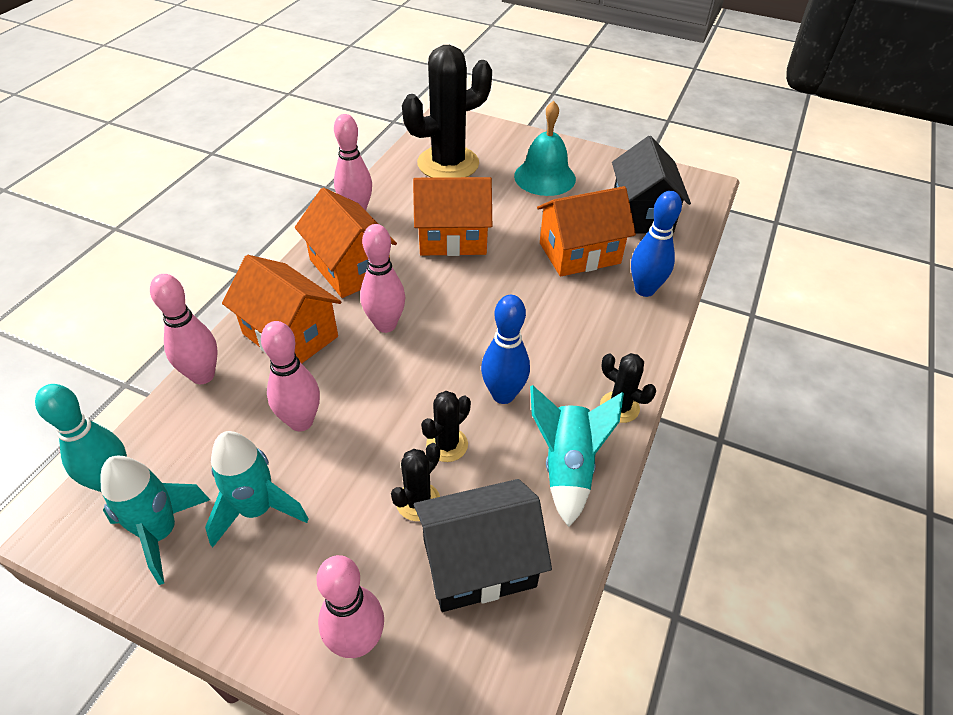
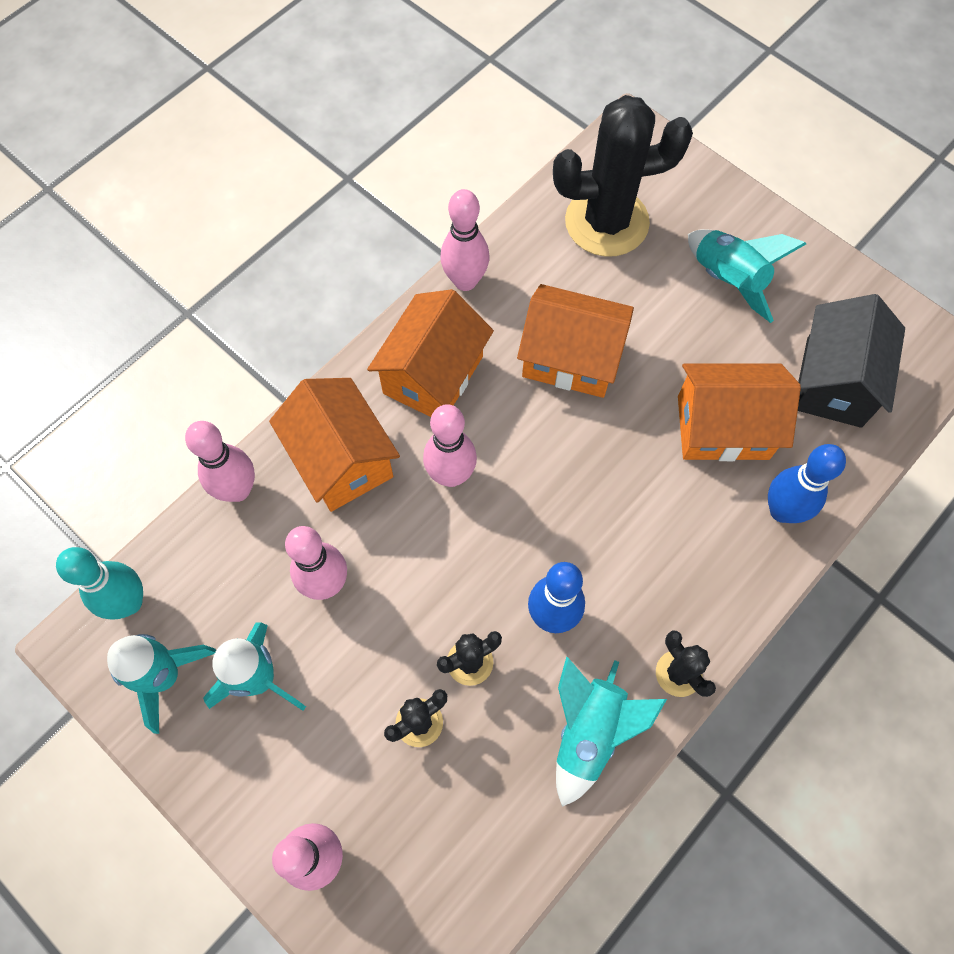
camera: 20 degrees right, 20 degrees up
orange house [295,188,397,298] -> orange house turned 45 degrees clockwise [367,289,494,417]
black house [414,479,552,612] -> none
turquoise bell [514,101,576,196] -> turquoise rocket [688,229,806,323]

